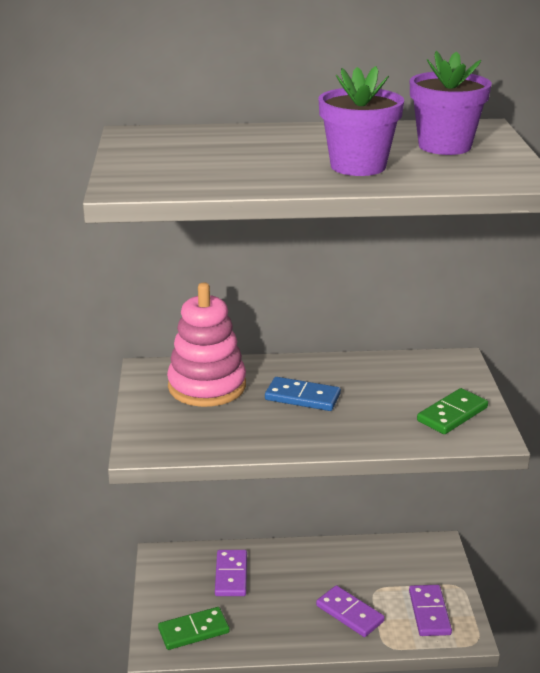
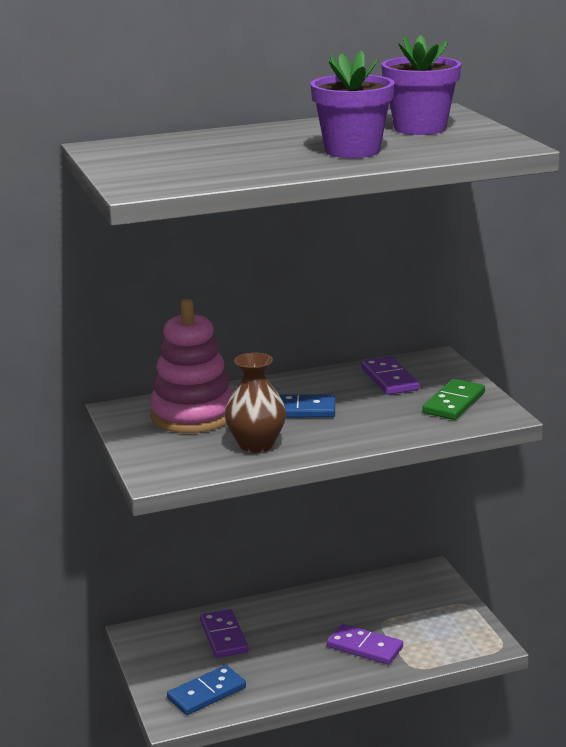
camera: 15 degrees left, 5 degrees down
green domino [158,607,230,650] -> blue domino [167,665,246,715]
purple domino [409,585,452,636] -> purple domino moved to [361,356,419,395]
none -> brown vase [225,352,286,453]

